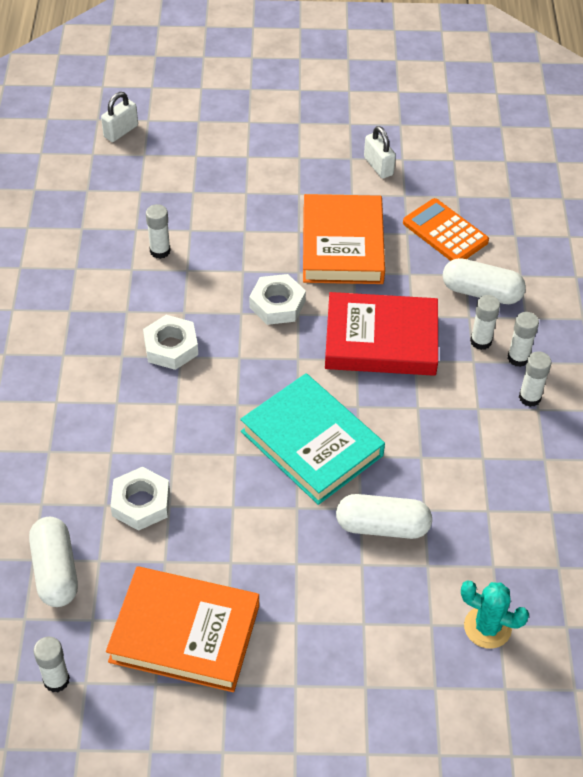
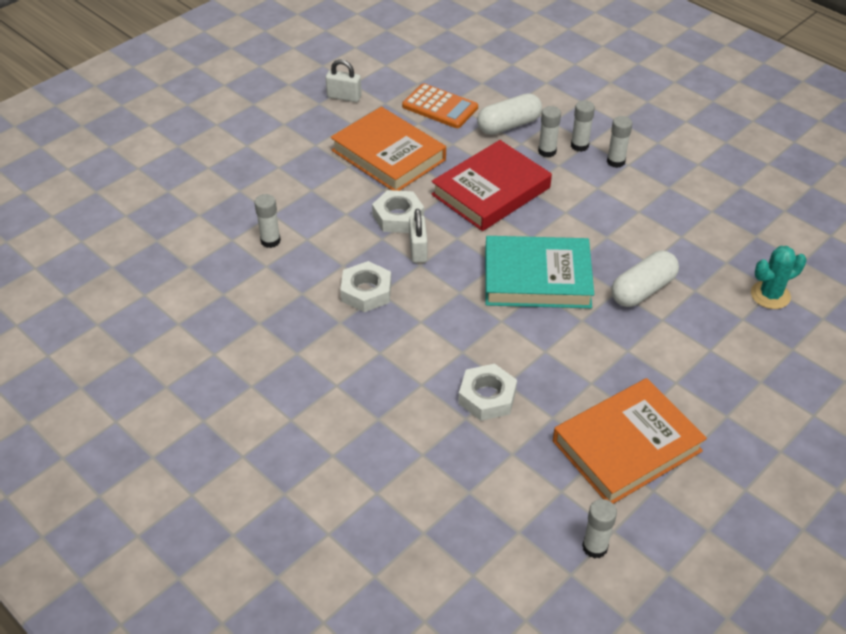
camera: 45 degrees left, 5 degrees down
white capsule [29,517,78,607] -> none
white padlock [101,92,138,142] -> white padlock moved to [409,209,428,263]
orange calculator [403,198,489,261] -> orange calculator turned 150 degrees counterclockwise [402,83,478,128]

